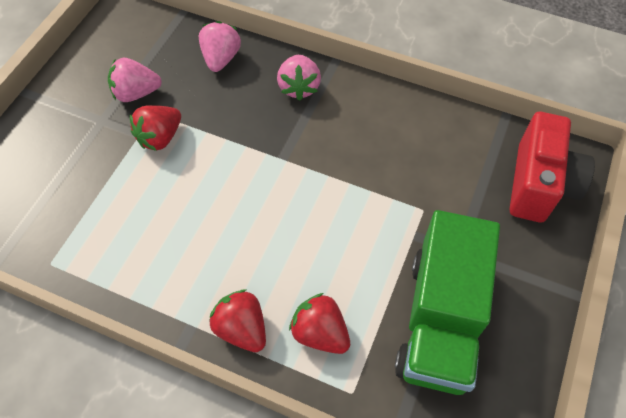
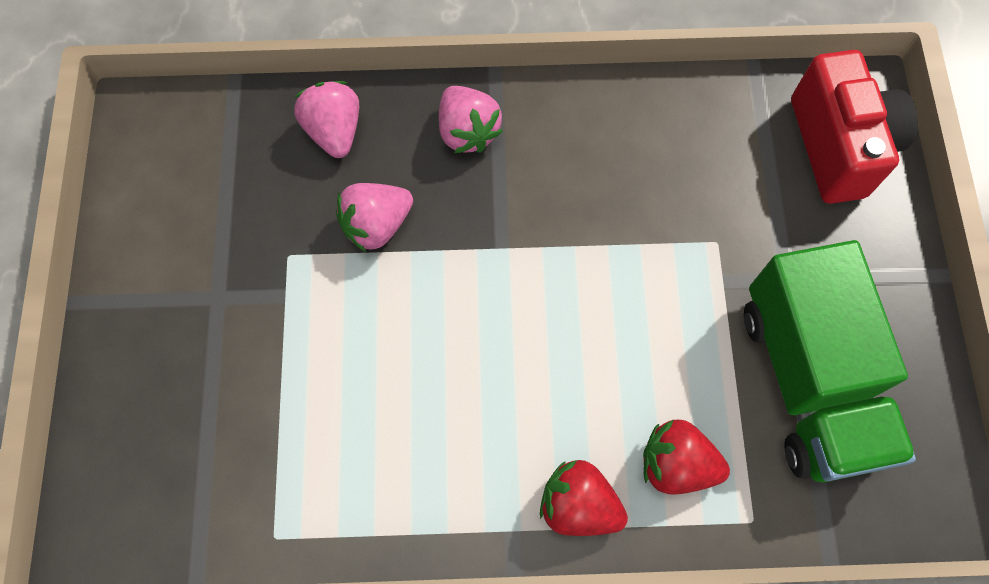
camera: 25 degrees left, 10 degrees up
pink strawberry [108,58,162,102] -> pink strawberry moved to [336,183,413,252]
red strawberry [130,105,181,151] -> none

